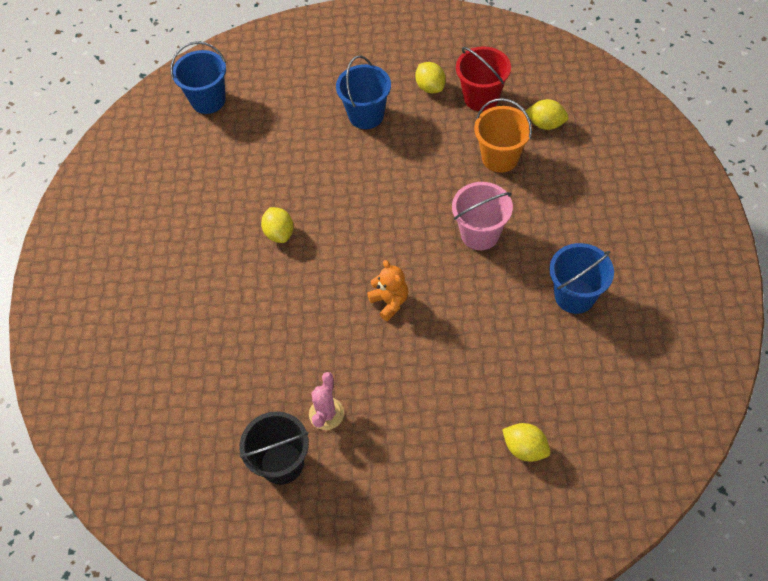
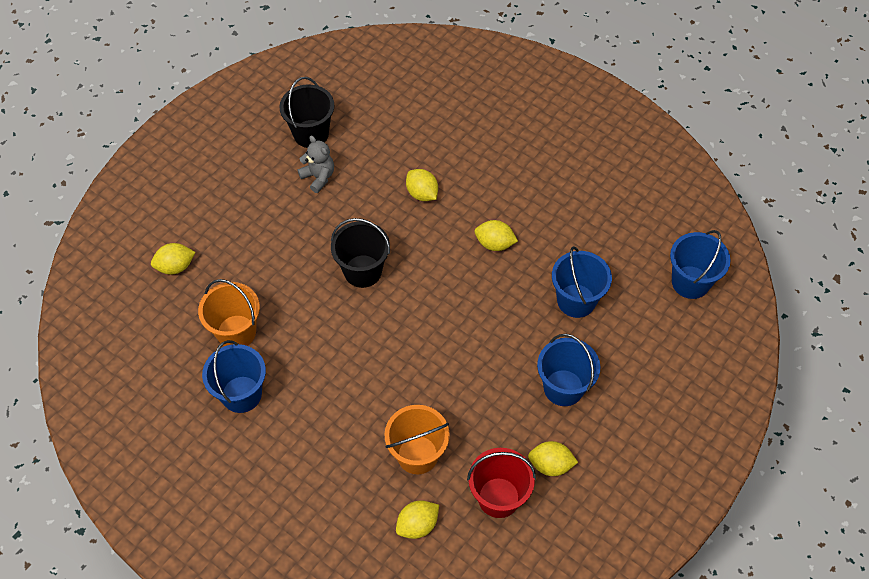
camera: 125 degrees right, 0 degrees up
pink cactus [309,372,344,430] -> grey teddy bear [297,136,334,193]
orange teddy bear [367,260,408,321] -> black bucket [331,218,390,288]
pink bucket [452,182,513,250] -> none
none -> orange bucket [198,279,260,346]
none -> yellow lemon [406,169,438,201]
none -> blue bucket [552,246,612,318]

